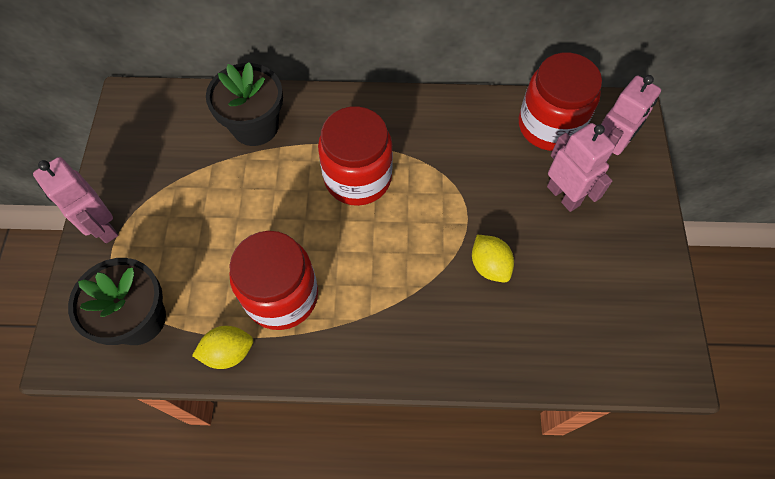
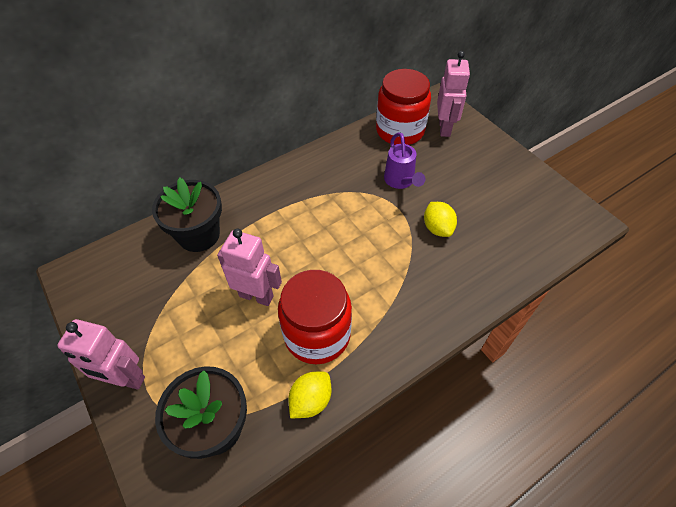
camera: 35 degrees left, 10 degrees down
red jar [318,106,393,206] -> none
yellow lemon [472,235,514,282] -> yellow lemon turned 45 degrees clockwise [424,202,457,237]
pink robot [547,123,615,212] -> pink robot moved to [217,229,282,306]
none -> purple watering can [384,132,425,189]

